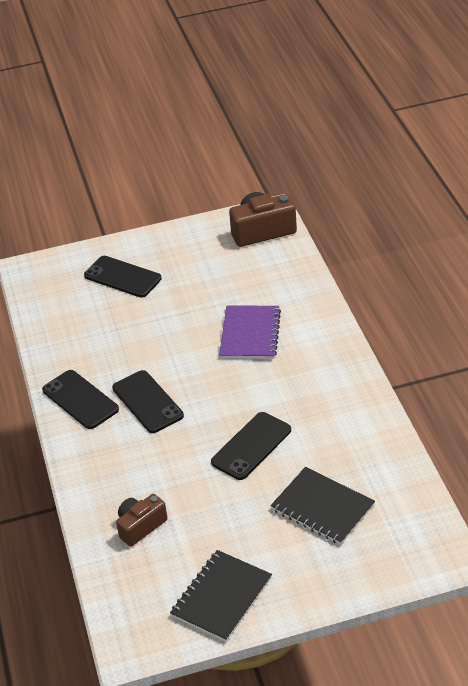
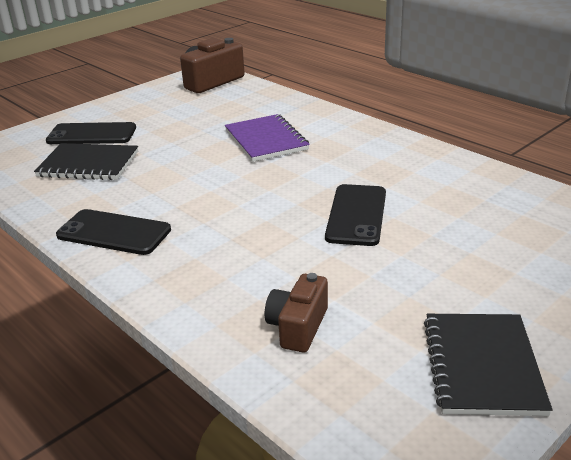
camera: 30 degrees left, 10 degrees down
black phone [112,370,184,433] -> none
black notebook [271,467,375,545] -> black notebook moved to [34,143,138,180]

